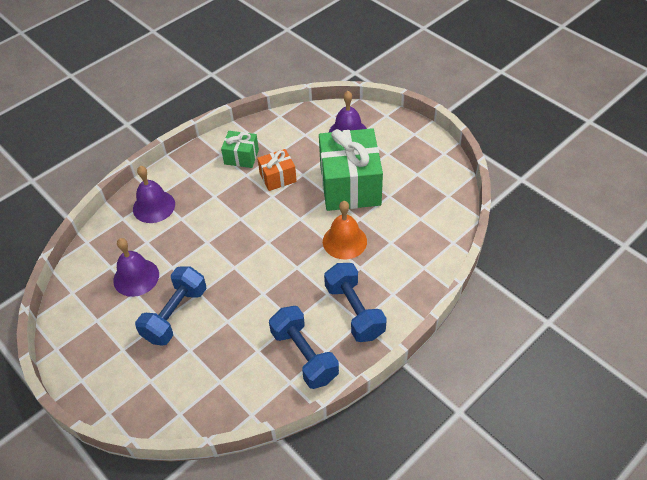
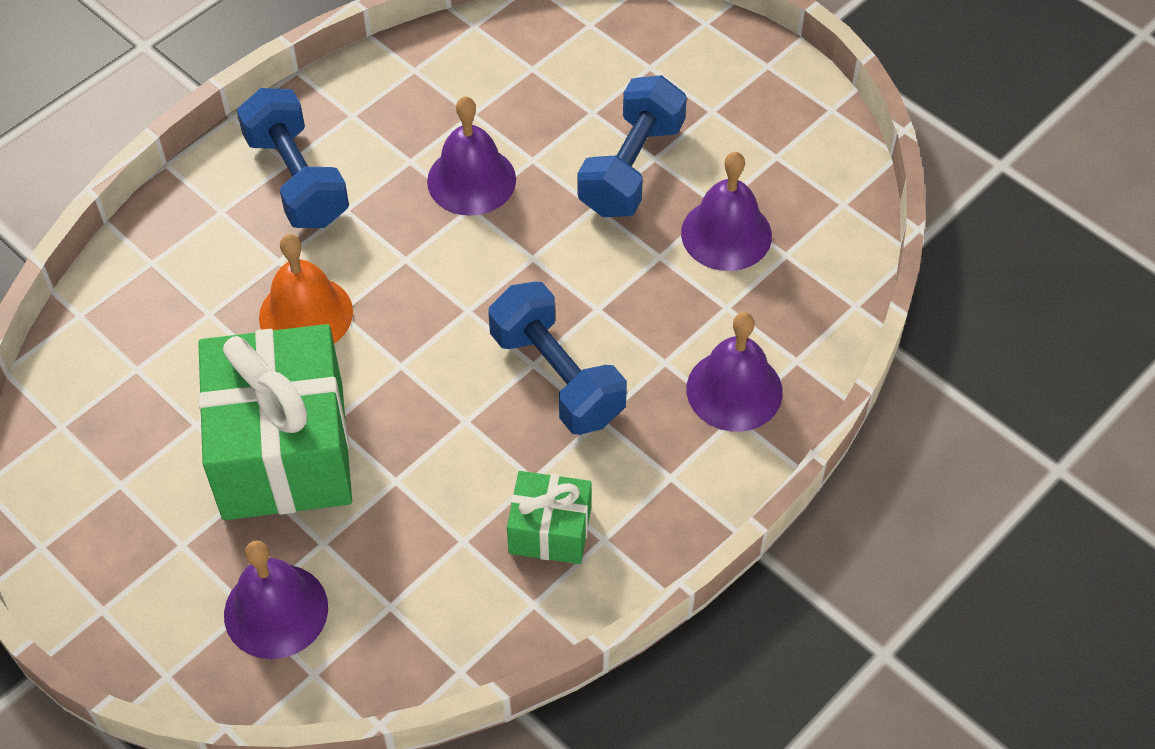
camera: 175 degrees right, 5 degrees up
orange gift [257,149,297,191] -> none
blue dumbbell [269,306,339,389] -> blue dumbbell moved to [488,282,627,435]
none -> purple bell [427,96,516,216]

